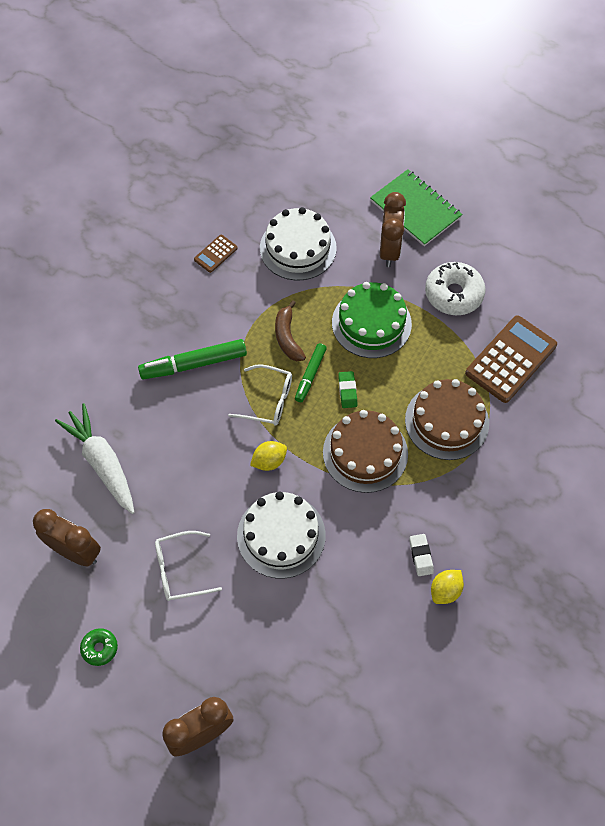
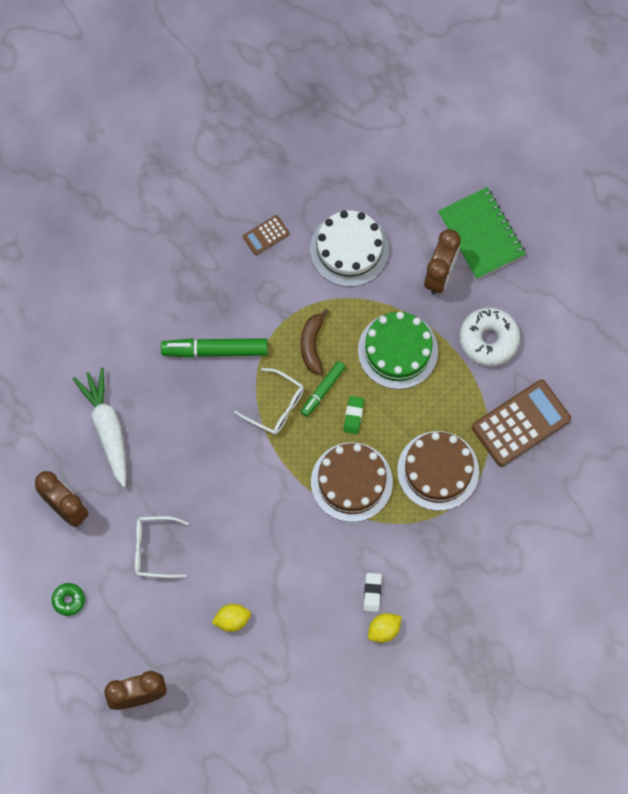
camera: 15 degrees right, 10 degrees up
white cake [237,491,326,579] -> none
yellow lemon [250,441,287,471] -> yellow lemon moved to [212,604,251,632]

